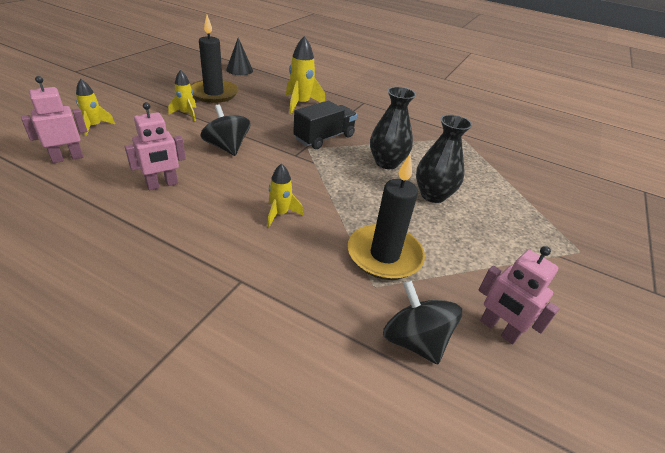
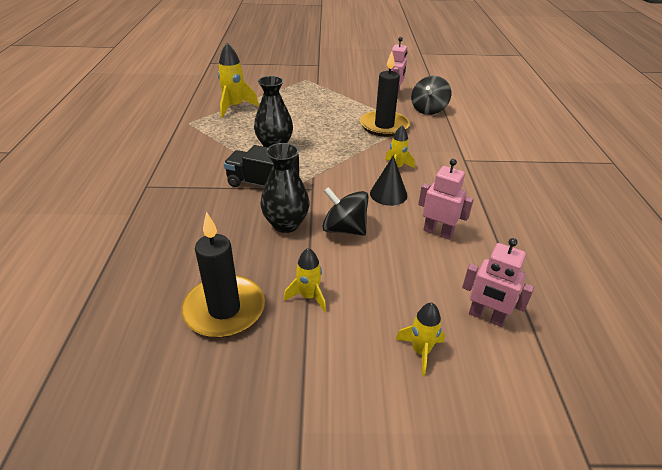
camera: 115 degrees left, 0 degrees up
black spinning top [201,104,251,156] -> black spinning top turned 90 degrees clockwise [322,187,369,236]
black cone [226,38,253,75] -> black cone moved to [370,155,407,206]
yellow rocket [286,36,325,114] -> yellow rocket moved to [218,43,259,118]
black vase [416,115,472,203] -> black vase moved to [260,143,310,233]

